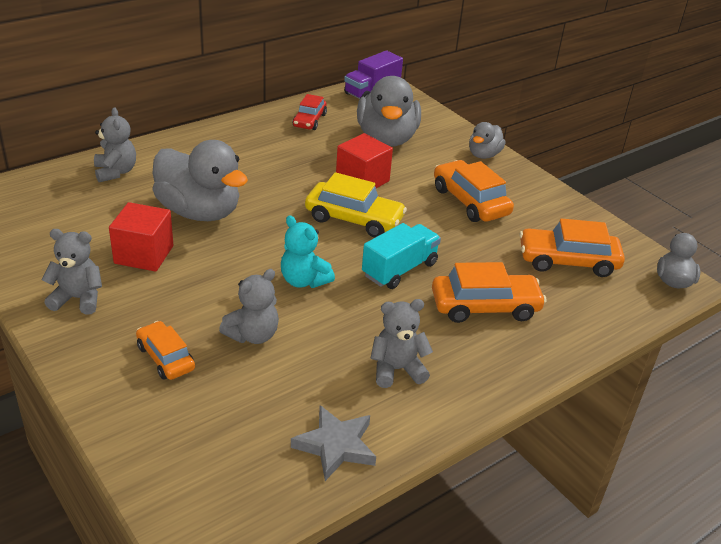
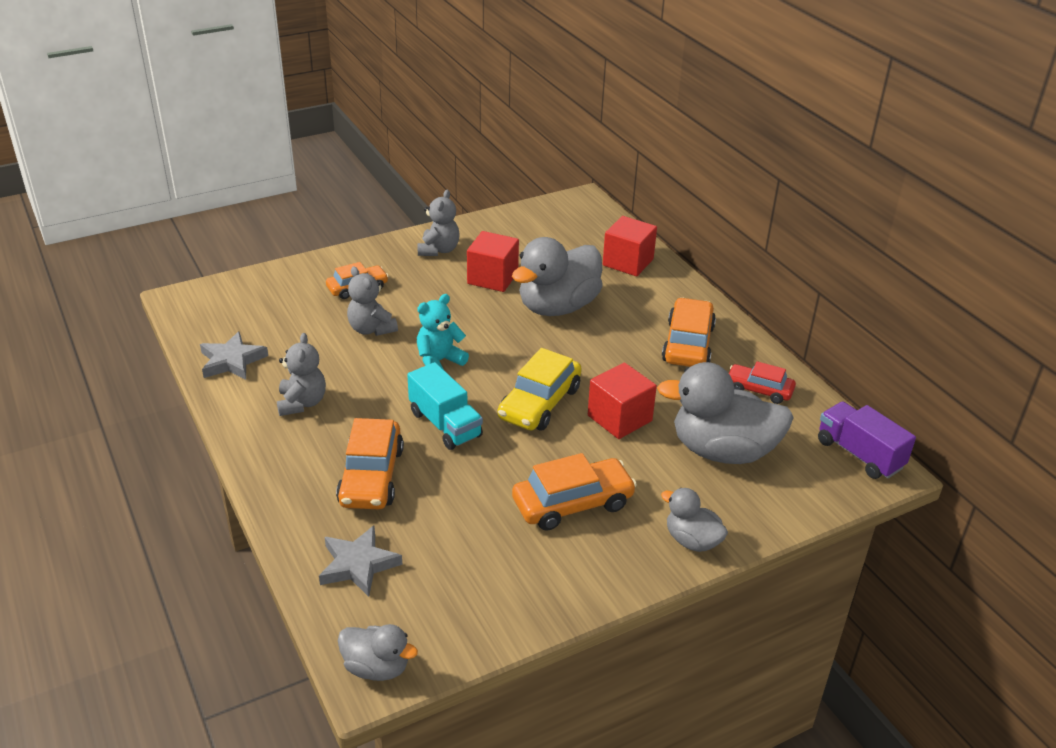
camera: 100 degrees right, 0 degrees up
grey teddy bear [94,107,136,182] -> red cube [603,216,657,276]
orange car [519,218,625,277] -> orange car moved to [662,298,716,367]
none -> grey star [319,526,402,597]

